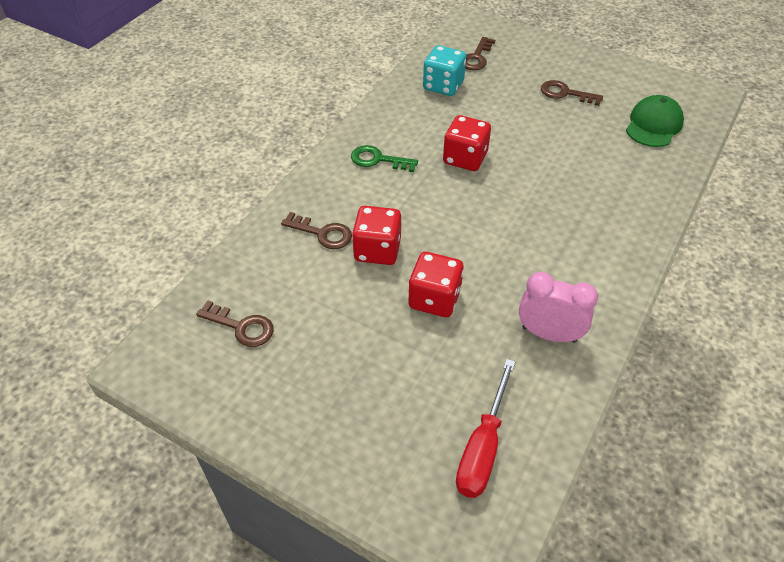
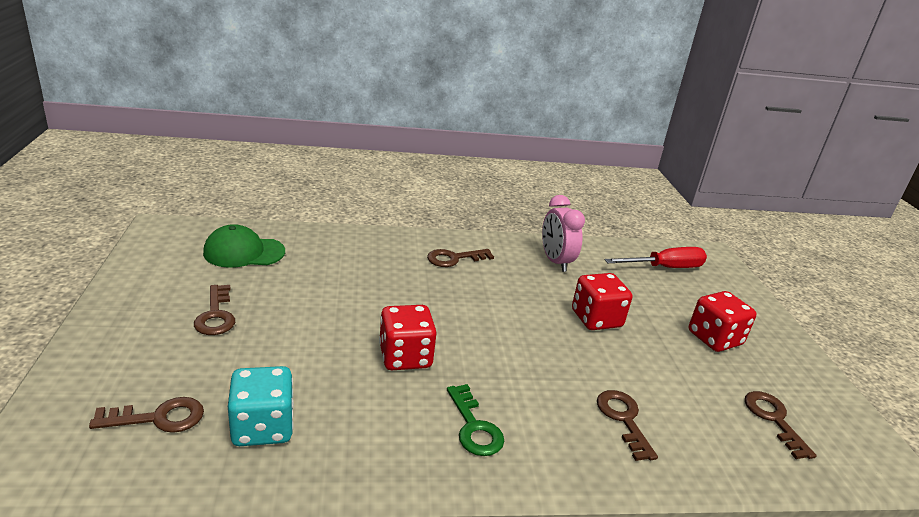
camera: 130 degrees left, 20 degrees down
red dice [352,206,401,265] -> red dice moved to [689,291,757,352]
none -> brown key [427,249,494,267]

